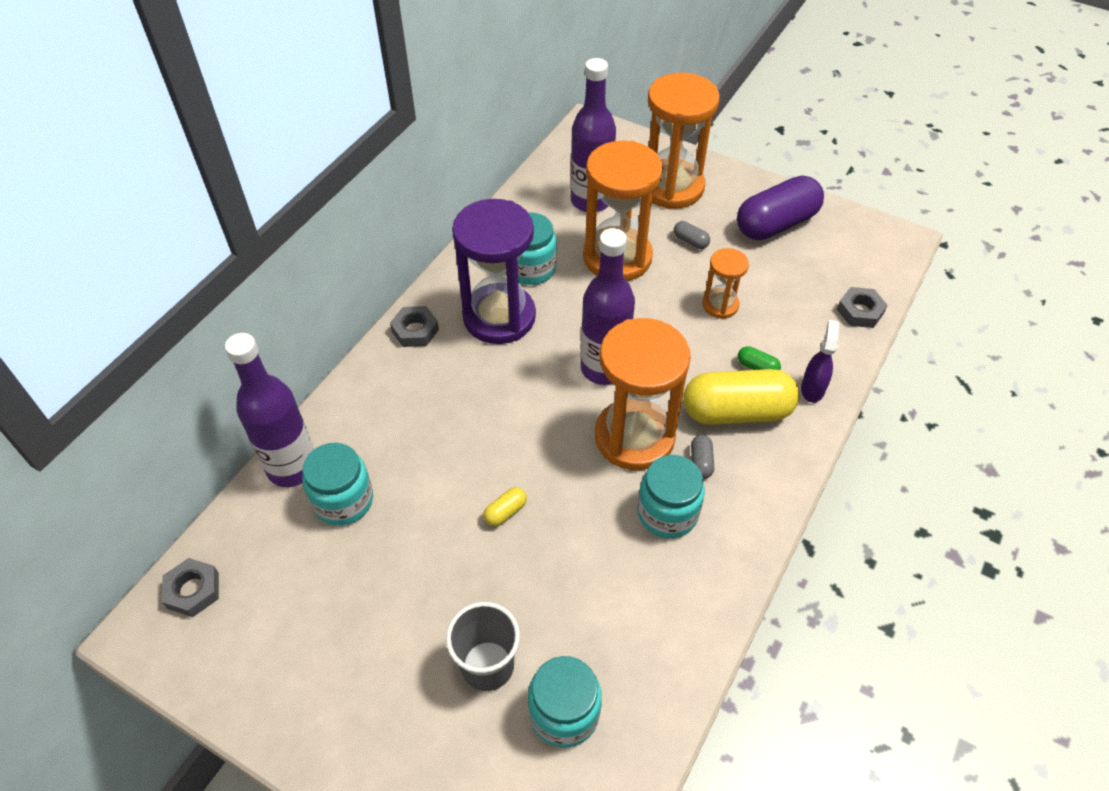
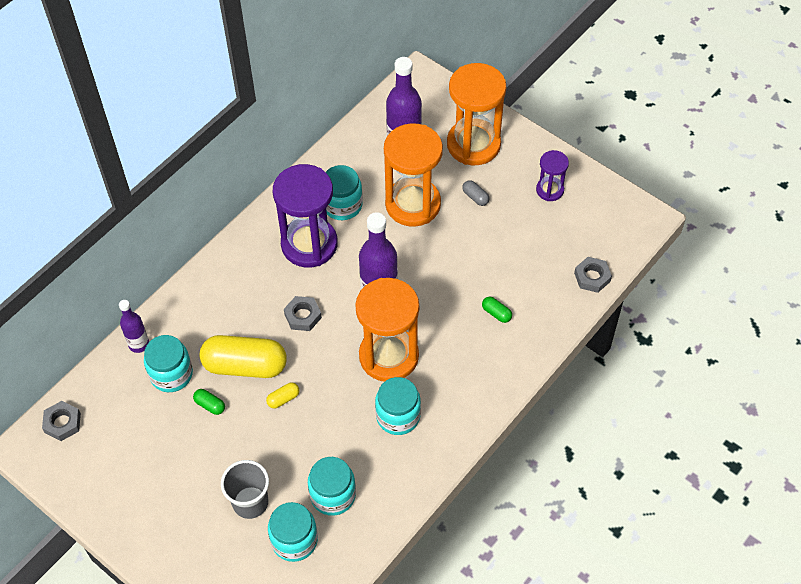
camera: 10 degrees right, 5 degrees up
purple bottle [225,333,314,487] -> purple bottle [119,300,149,353], size x0.56
grey nut [390,306,439,347] -> grey nut moved to [284,296,322,331]
yellow capsule [683,369,799,425] -> yellow capsule moved to [200,335,287,378]
grey capsule [691,435,714,479] -> none
orange hourglass [702,248,749,319] -> none
purple capsule [737,175,824,240] -> purple hourglass [536,150,569,201]
purple spray bottle [801,320,839,403] -> none
none -> green capsule [193,389,225,415]
none -> turquoise jar [308,457,356,516]

